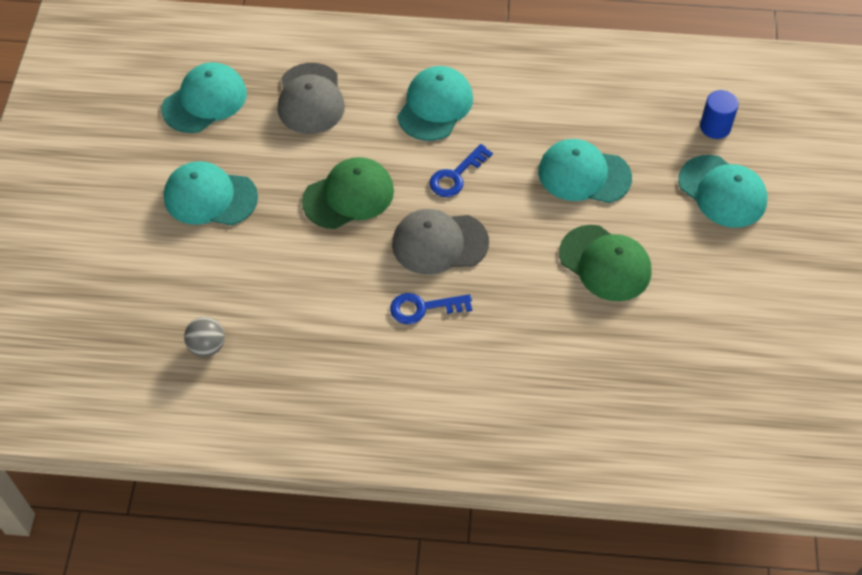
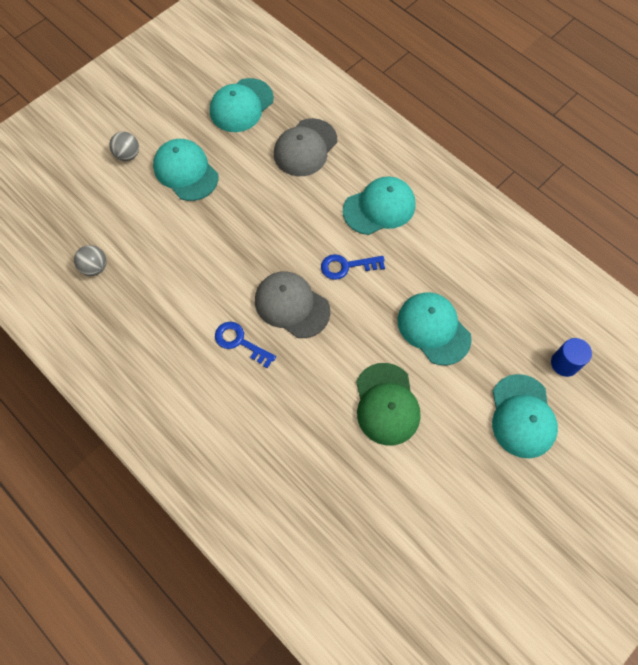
camera: 40 degrees right, 10 degrees up
turquoise cap [162,62,247,133] -> turquoise cap turned 135 degrees clockwise [210,78,274,132]
green cap [302,157,394,229] -> none
none -> grey ball [109,132,139,161]

